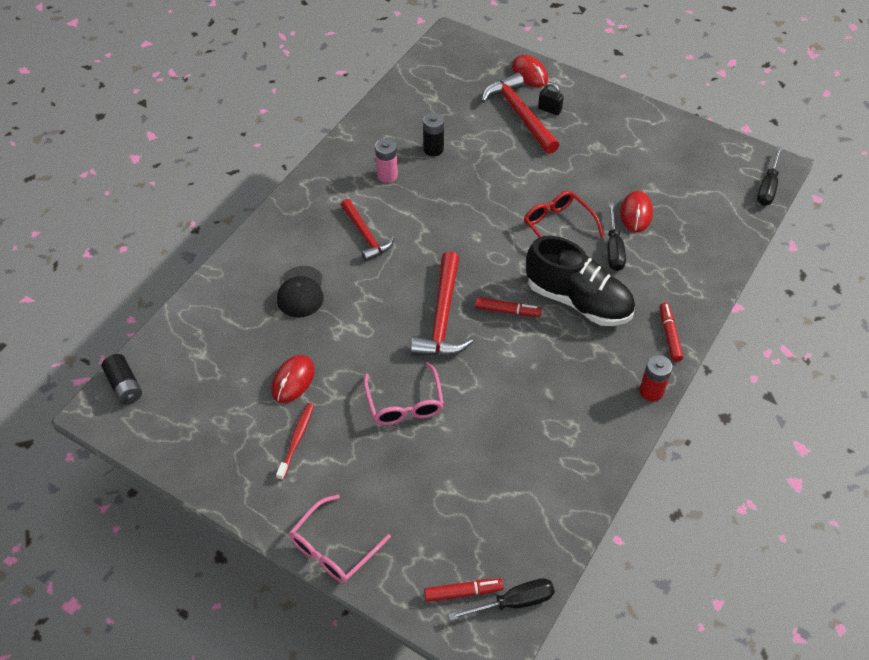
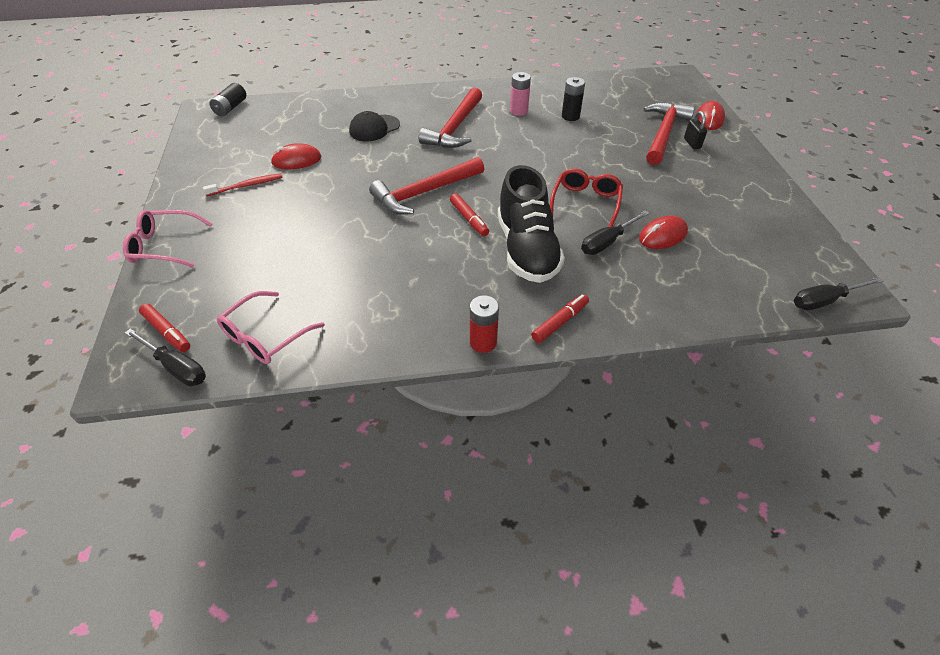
camera: 50 degrees right, 5 degrees down
red hammer [341,199,394,261] -> red hammer [419,88,482,148], size x1.51
pink glasses [363,362,444,425] -> pink glasses moved to [217,291,325,364]

